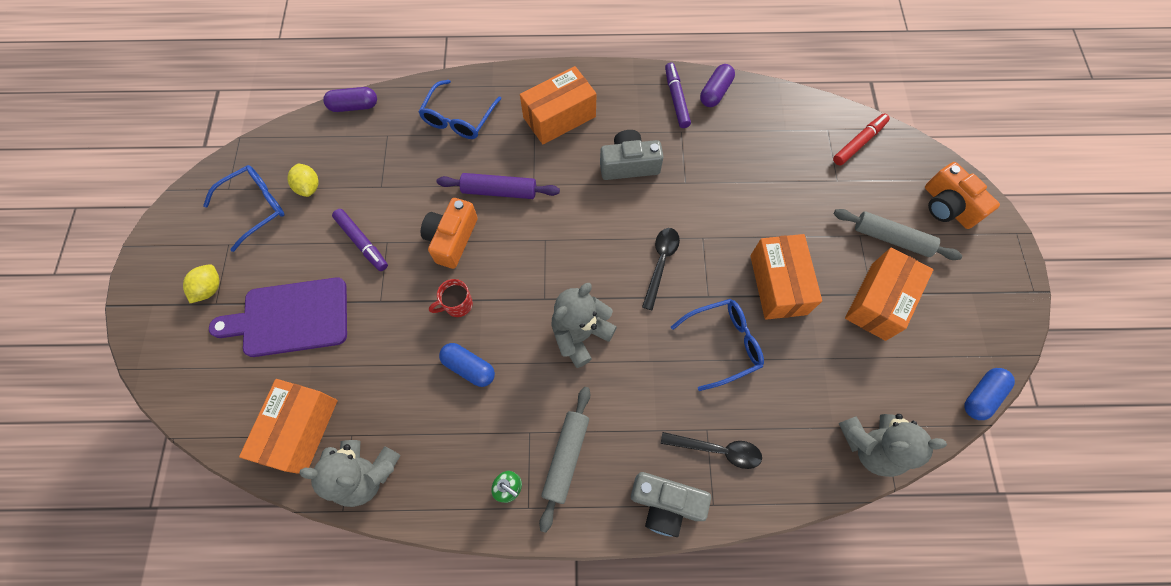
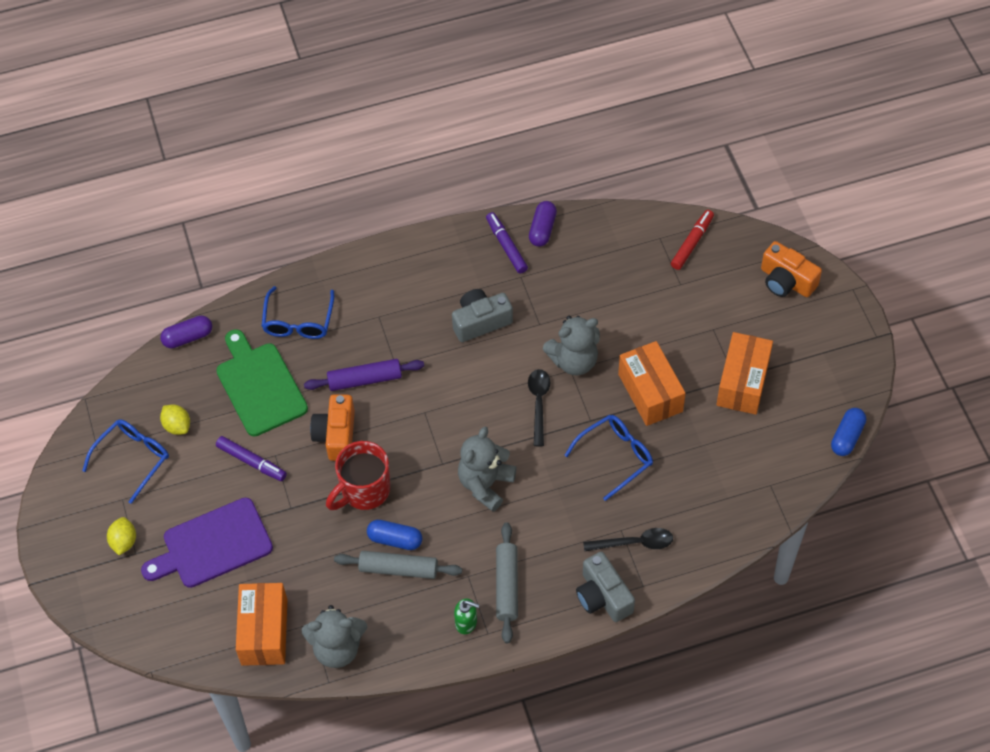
camera: 15 degrees left, 10 degrees down
red mug [429,279,473,317] -> red mug [326,441,390,510], size x1.81
orange box [520,66,597,145] -> none
grey camera [631,472,711,537] -> grey camera turned 60 degrees clockwise [576,552,635,622]
grey rolling pin [834,209,962,260] -> grey rolling pin moved to [334,551,462,579]
grey teddy bear [839,414,947,477] -> grey teddy bear moved to [542,316,600,375]
none -> green cutting board [216,329,308,436]

